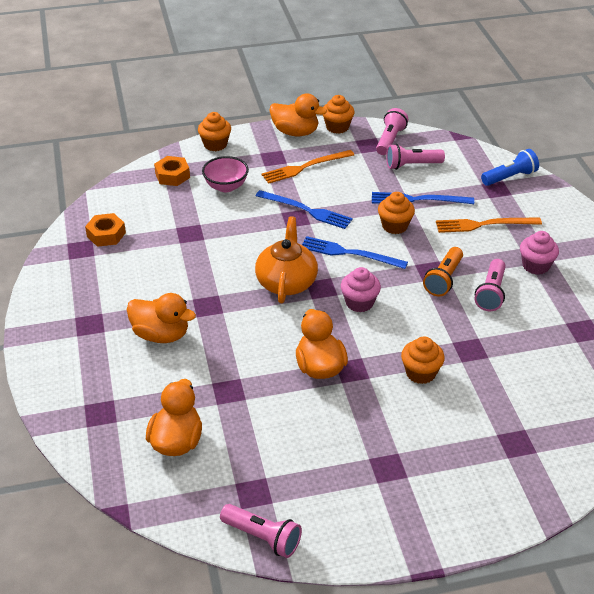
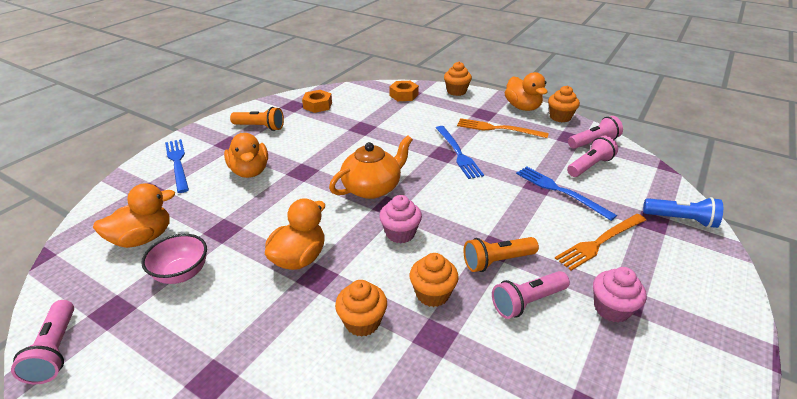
camera: 45 degrees right, 5 degrees down
pink bowl [202,156,249,192] -> pink bowl moved to [141,234,207,284]
blue fork [302,236,408,269] -> blue fork moved to [165,139,189,193]
orange cupcake [378,192,415,234] -> orange cupcake moved to [410,253,459,307]
pink flashlight [386,144,445,170] -> pink flashlight turned 105 degrees clockwise [567,136,618,177]
orange fork [436,217,542,233] -> orange fork turned 75 degrees counterclockwise [555,214,646,271]
none -> orange flashlight [230,107,284,131]

